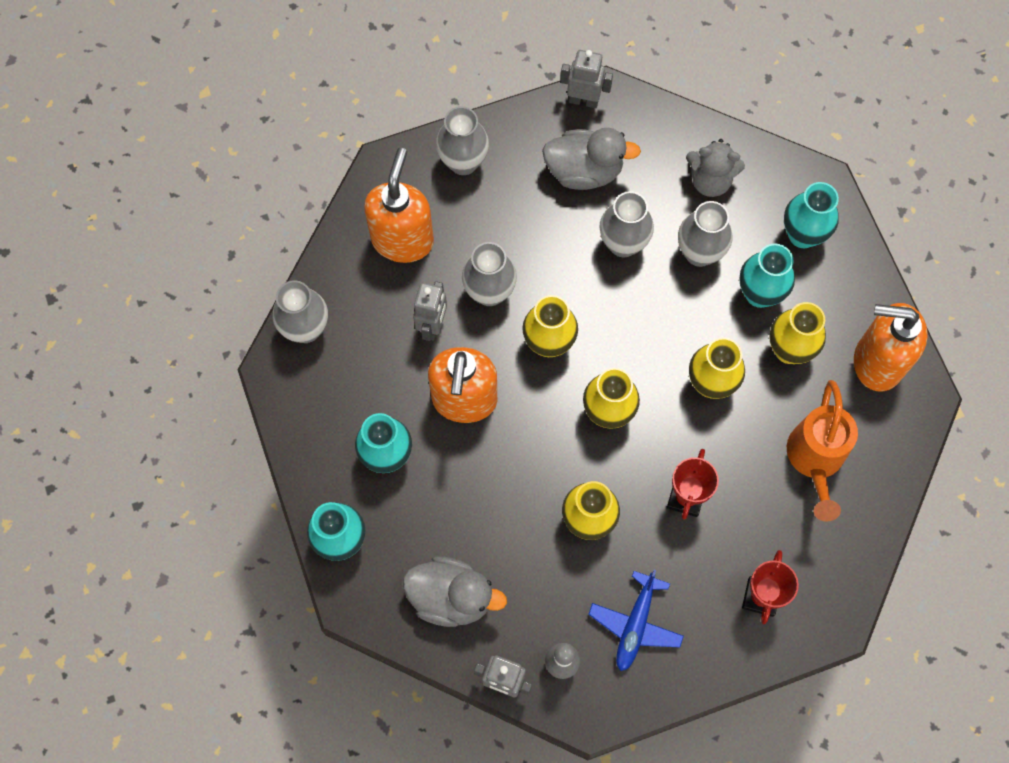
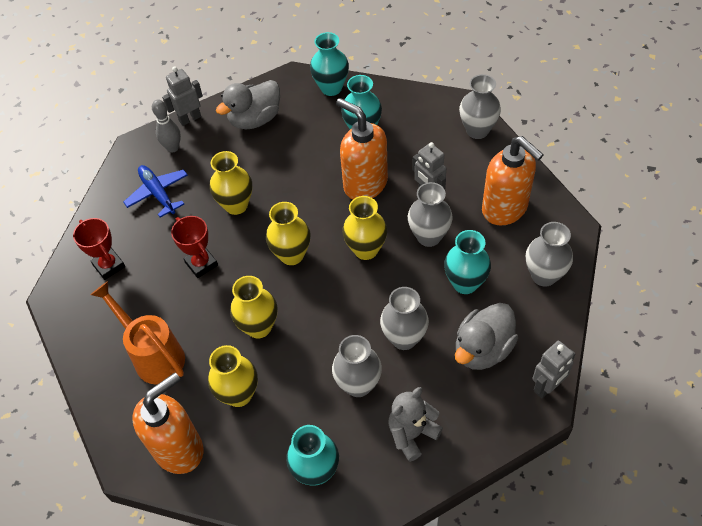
camera: 130 degrees right, 15 degrees down
turquoise vase [739,243,795,308] -> turquoise vase moved to [444,230,491,294]

